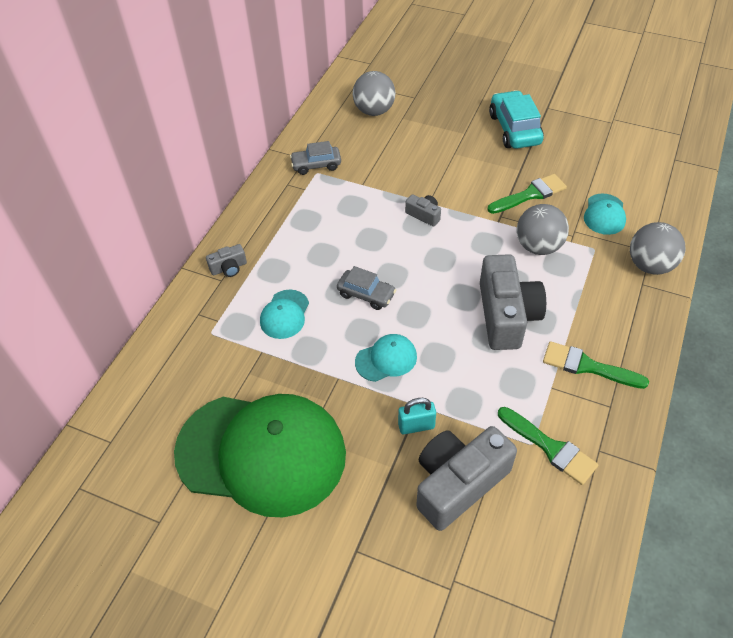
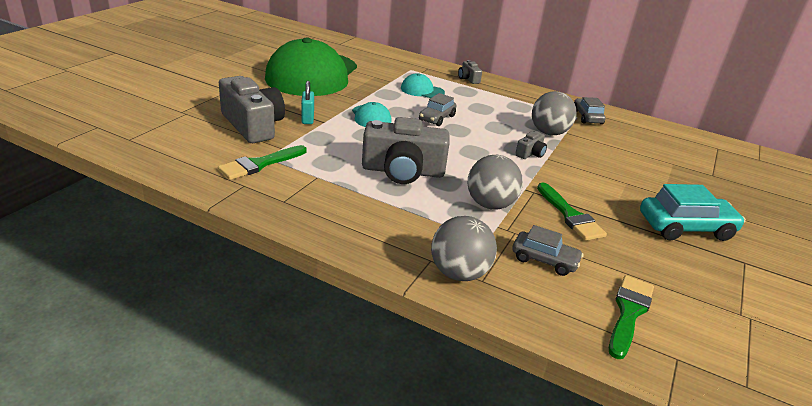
camera: 90 degrees right, 20 degrees down
grey ball [353,71,396,116] -> grey ball moved to [532,91,577,135]
green brush [543,341,649,389] -> green brush moved to [609,275,654,359]
turquoise cap [584,194,626,235] -> grey car [512,225,583,276]

